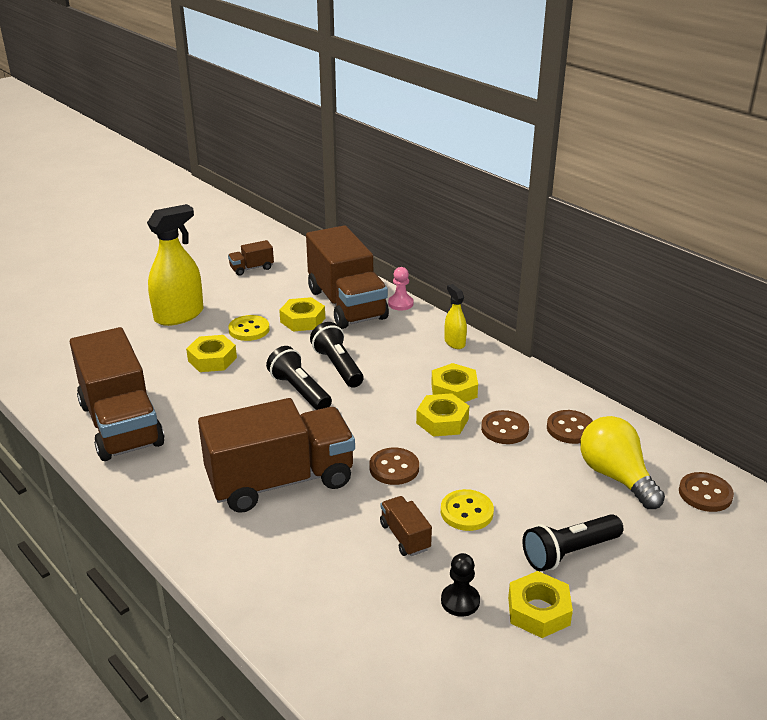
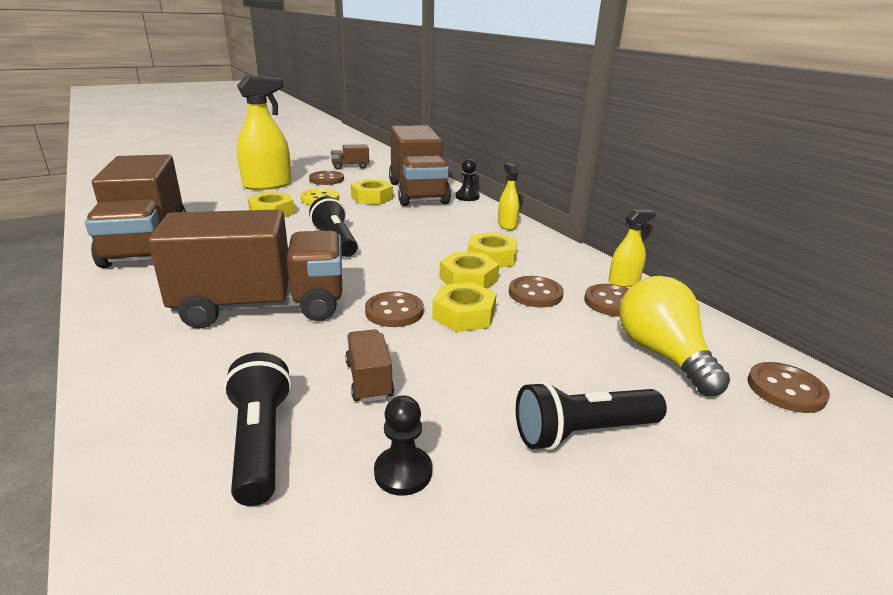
camera: 10 degrees right, 5 degrees down
black flashlight [310,322,364,388] -> black flashlight moved to [223,352,292,506]
pink pawn [388,267,414,310] -> black pawn [456,159,480,201]
yellow button [441,489,494,531] -> none
yellow nut [508,571,573,638] -> yellow nut moved to [432,282,497,332]
none -> brown button [309,171,344,185]
none -> yellow spray bottle [608,209,656,287]

